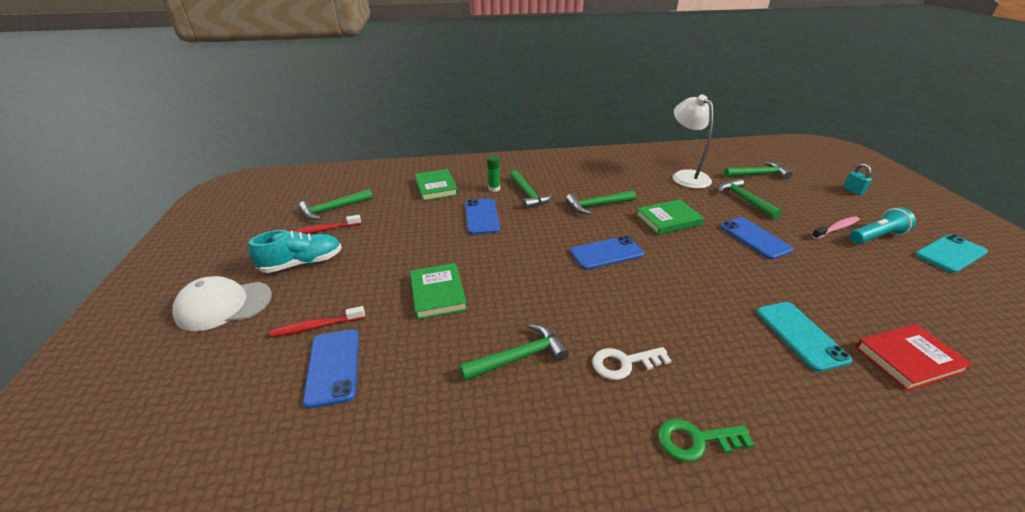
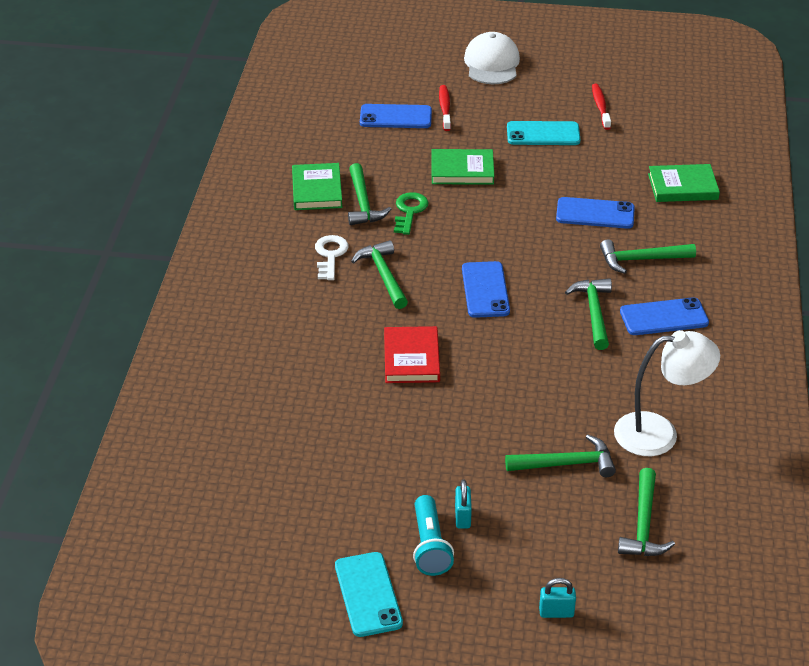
camera: 105 degrees right, 5 degrees up
turquoise shoe [248,230,342,273] -> none
green hammer [298,189,373,220] -> green hammer moved to [351,240,408,309]
green glue stick [487,155,500,192] -> none
green book [636,199,704,235] -> green book moved to [292,163,342,210]
green key [658,419,755,462] -> green key moved to [394,192,429,235]
blue phone [720,217,794,260] -> blue phone moved to [620,297,709,335]
turquoise phone [756,302,852,372] -> turquoise phone moved to [507,121,581,145]
pink toothbrush [811,216,860,239] -> turquoise padlock [455,480,472,529]
red book [855,324,973,391] -> red book moved to [384,326,440,383]

